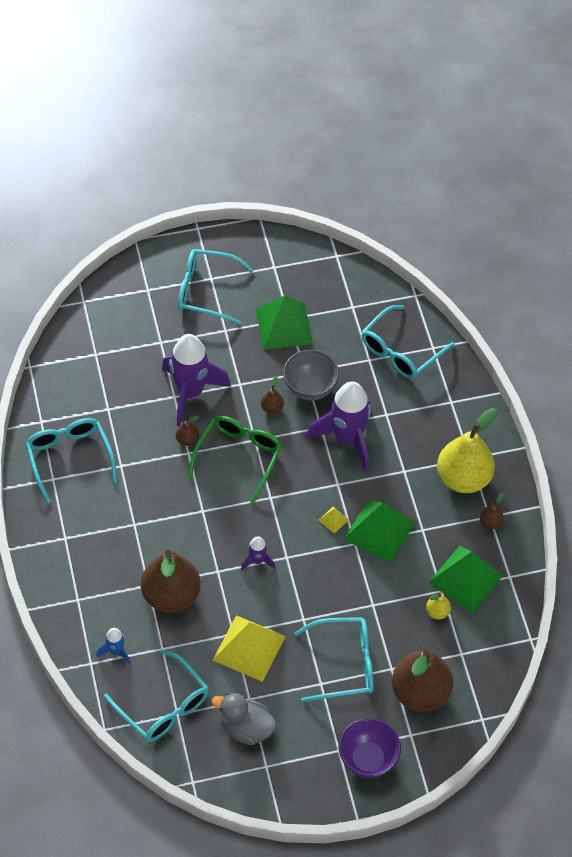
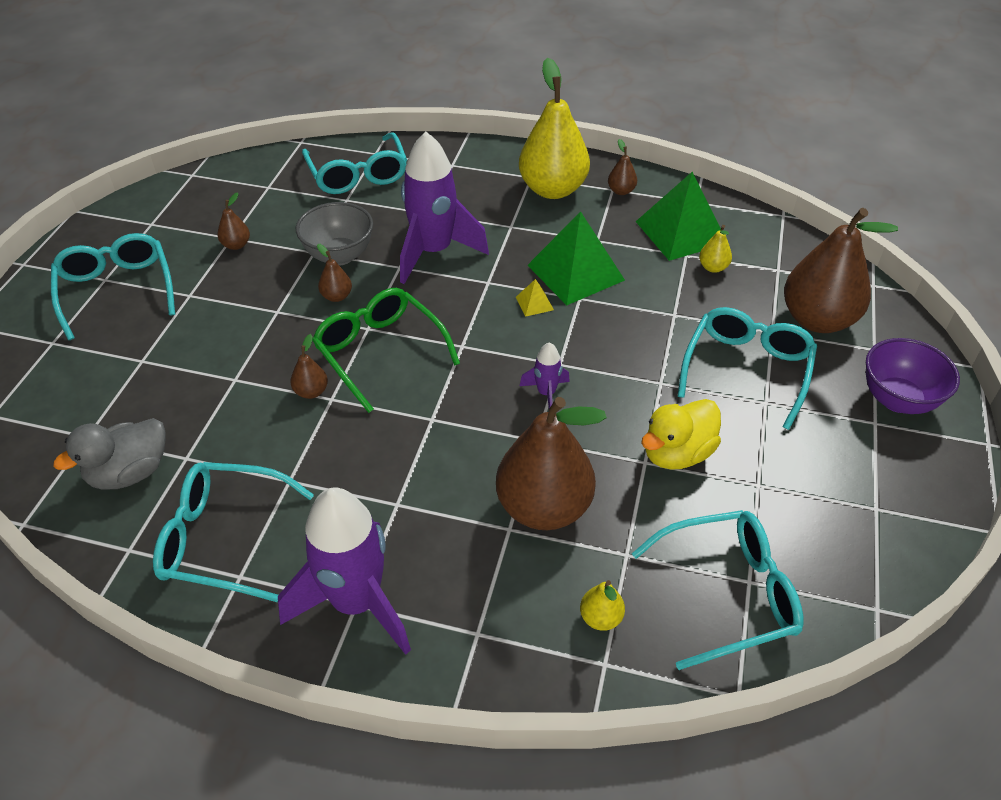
camera: 60 degrees left, 10 degrees down
blue rocket [96,628,131,665] -> yellow pear [580,580,625,631]
purple rocket [162,334,231,426] -> purple rocket moved to [278,487,411,655]
turquoise glasses [178,249,254,325] -> turquoise glasses turned 120 degrees clockwise [51,233,175,340]
grey duck [212,693,277,745] -> grey duck moved to [53,418,166,489]
yellow pyramid [213,615,286,682] -> yellow duck [641,399,721,470]
green pyramid [256,295,313,350] -> brown pear [217,192,250,250]

